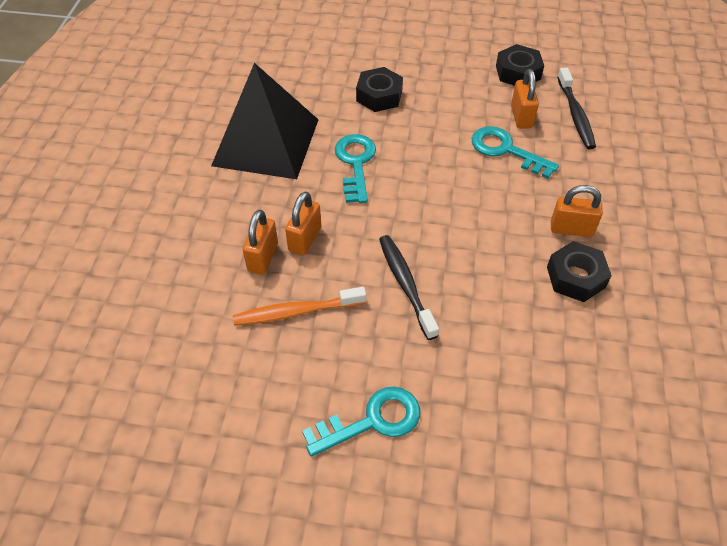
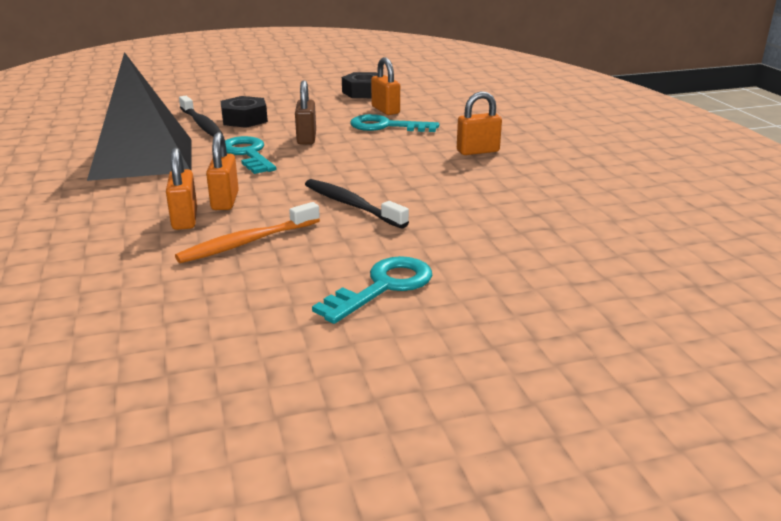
camera: 25 degrees left, 25 degrees down
black nut [547,241,612,302] -> none
black toothbrush [557,68,596,149] -> black toothbrush moved to [179,96,223,137]
none -> brown padlock [295,80,316,144]

